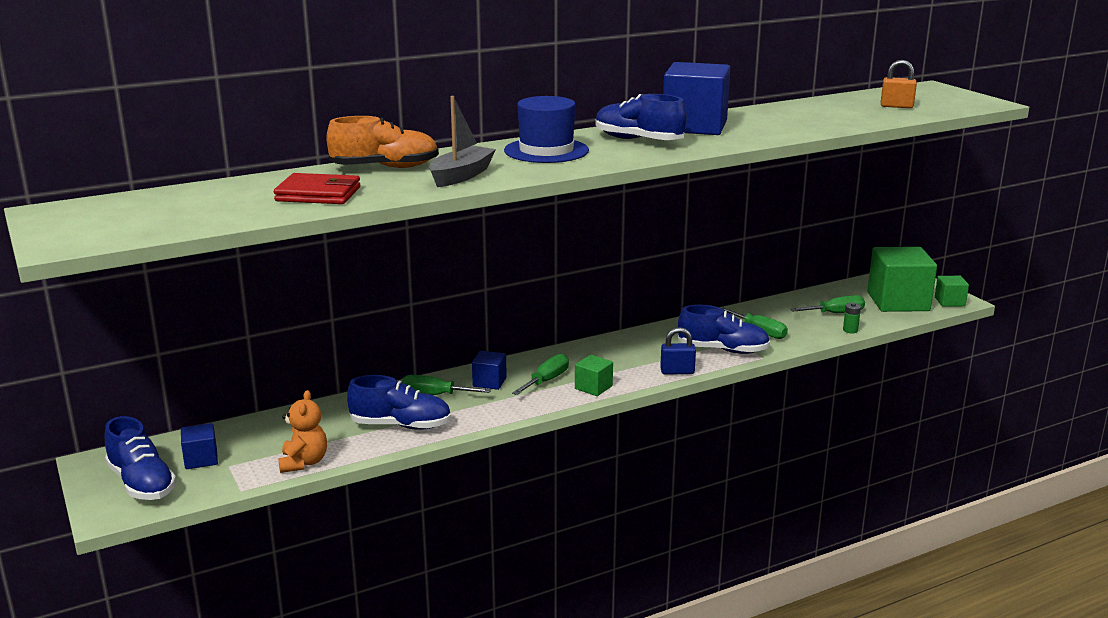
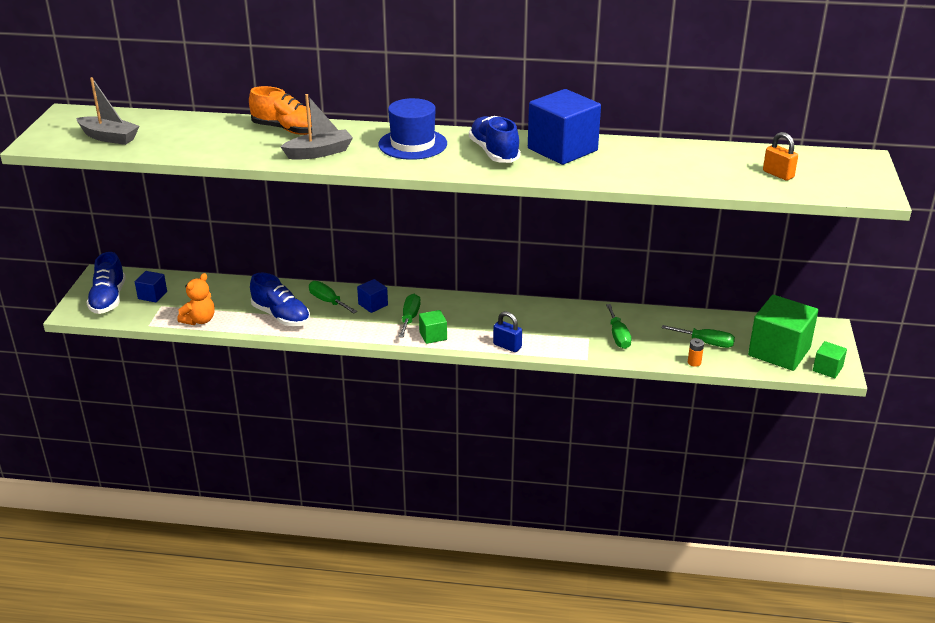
camera: 35 degrees right, 10 degrees up
red wallet [274,173,360,204] -> none
green screwdriver [512,354,569,395] -> green screwdriver turned 60 degrees counterclockwise [399,294,420,338]
blue shoe [678,305,770,354] -> none
green battery [843,303,861,333] -> orange battery [688,338,704,367]
none -> grey boat [76,77,139,145]

